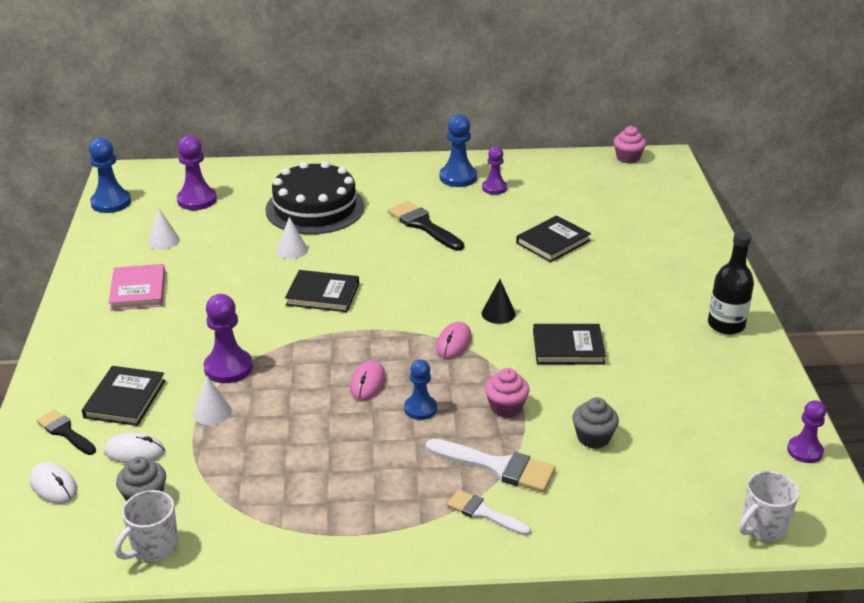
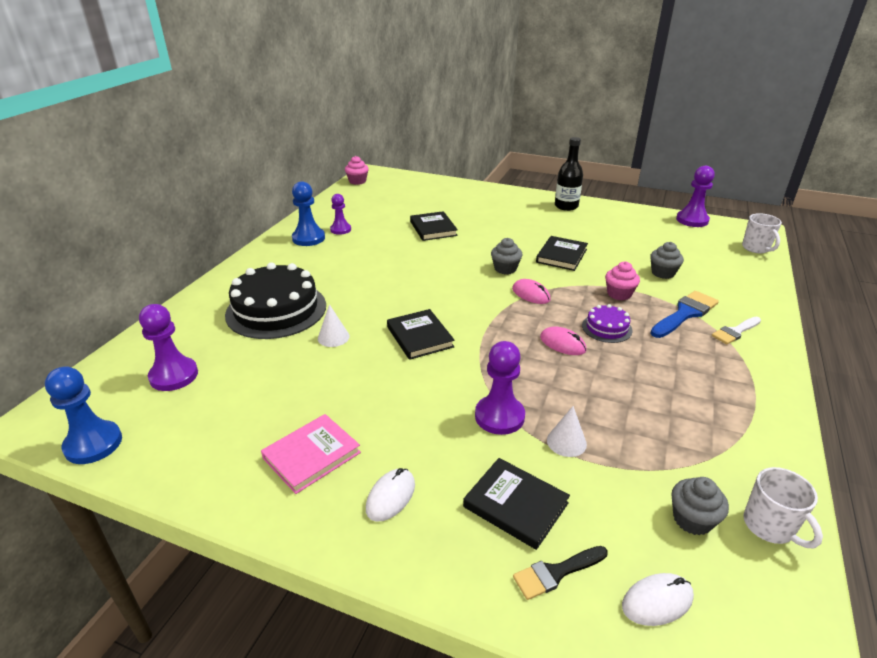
camera: 65 degrees left, 0 degrees up
white mouse [104,432,165,464] -> white mouse moved to [366,468,415,522]
pink book [109,264,165,311] -> pink book turned 60 degrees counterclockwise [261,414,361,494]
white cone [148,208,180,249] -> none
black book [285,270,359,312] -> black book turned 60 degrees counterclockwise [387,309,455,360]
black brush [388,201,464,251] -> none
blue pawn [404,359,437,420] -> purple cake [582,304,632,343]
white brush [426,439,556,492] -> blue brush [650,291,719,338]
black cone [482,279,516,324] -> grey cupcake [491,238,522,274]
purple pawn [787,400,826,463] -> purple pawn [676,166,715,227], size x1.52

